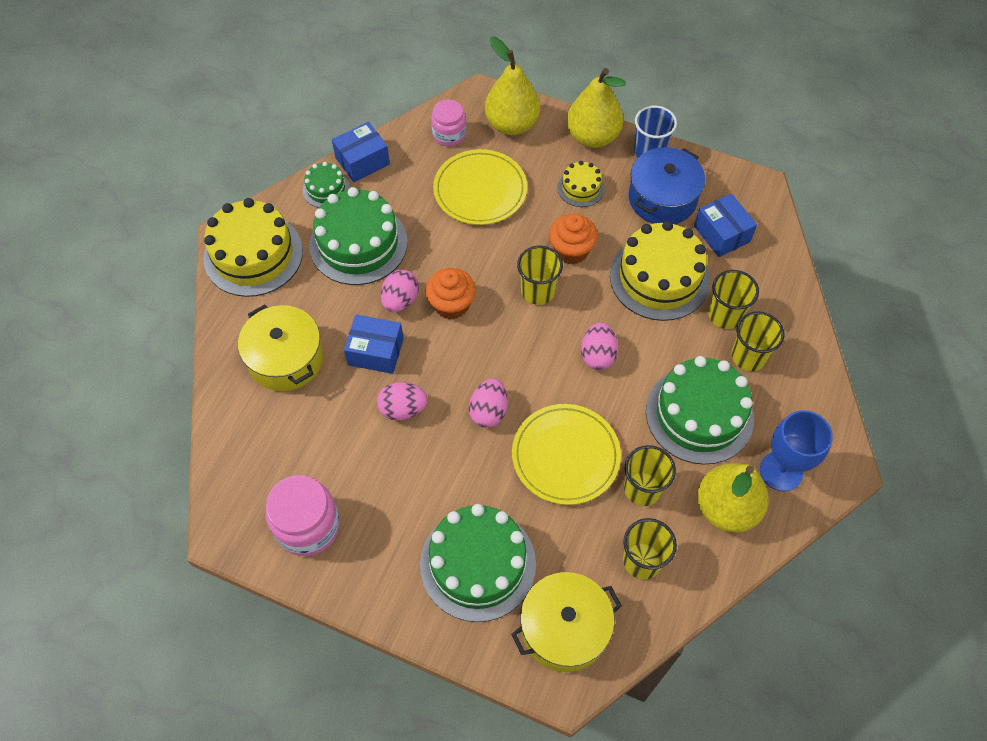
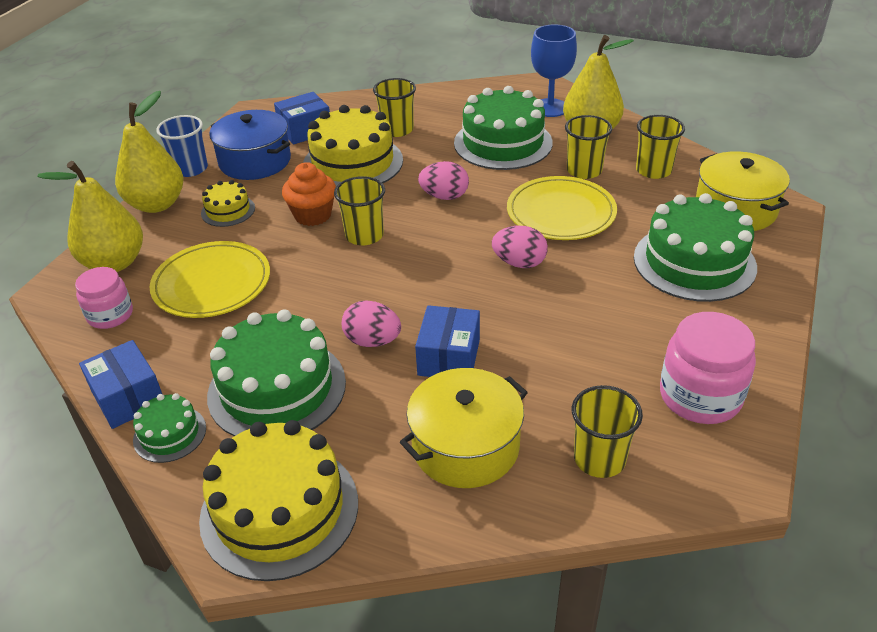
camera: 90 degrees left, 20 degrees down
pink egg [377,382,428,421] -> none
orange cupcake [425,268,476,320] -> none
yellow cup [731,311,784,371] -> yellow cup moved to [572,385,643,478]

